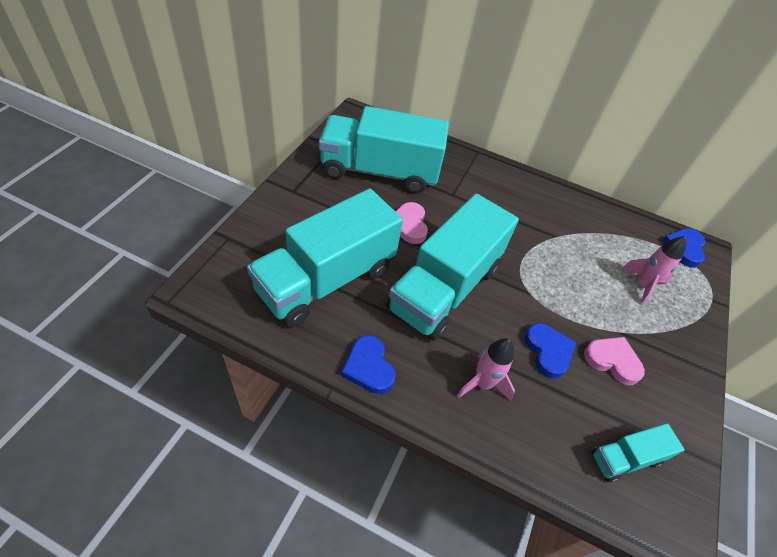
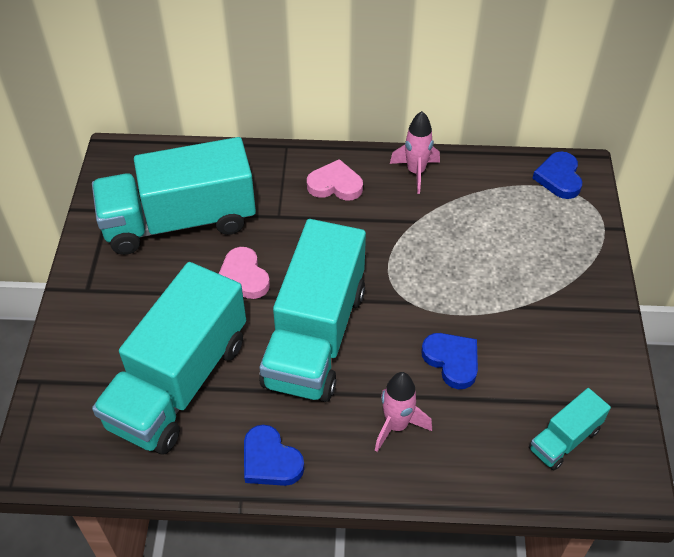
camera: 15 degrees left, 0 degrees up
pink heart [584,337,645,385] -> pink heart moved to [307,159,363,201]
pink rocket [621,236,687,305] -> pink rocket moved to [390,111,440,194]

